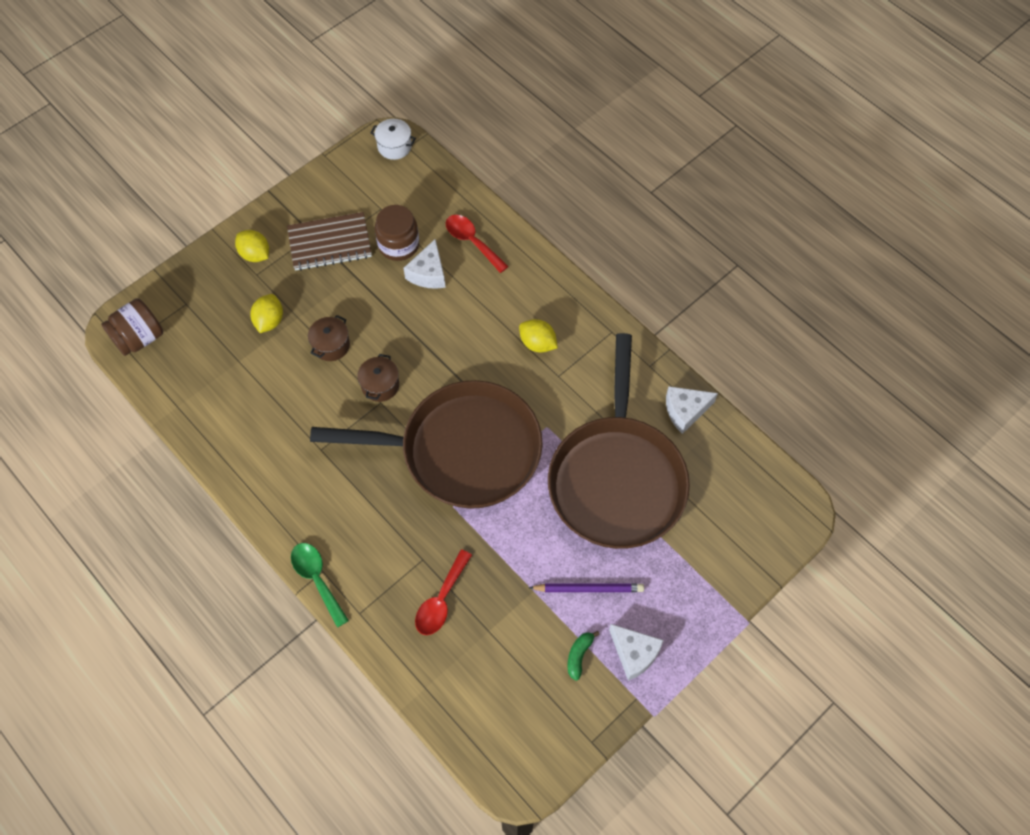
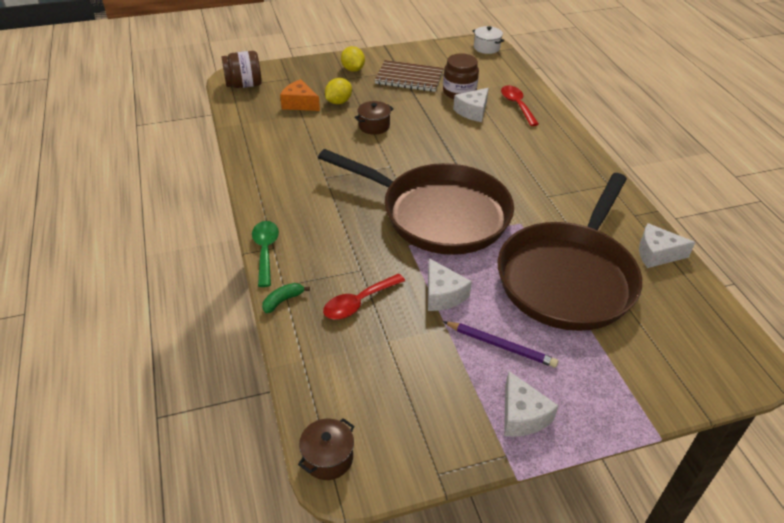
camera: 25 degrees right, 20 degrees down
brown pot [357,354,399,402] -> brown pot moved to [298,418,355,480]
yellow lemon [519,319,558,353] -> none
green banana [568,631,600,681] -> green banana moved to [262,283,310,313]
none -> orange cheese [280,79,320,111]
none -> white cheese [428,258,472,311]

